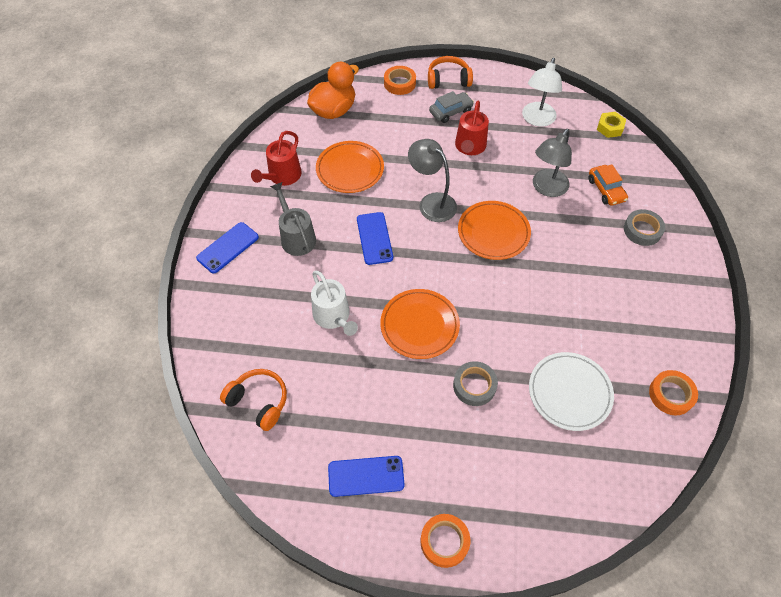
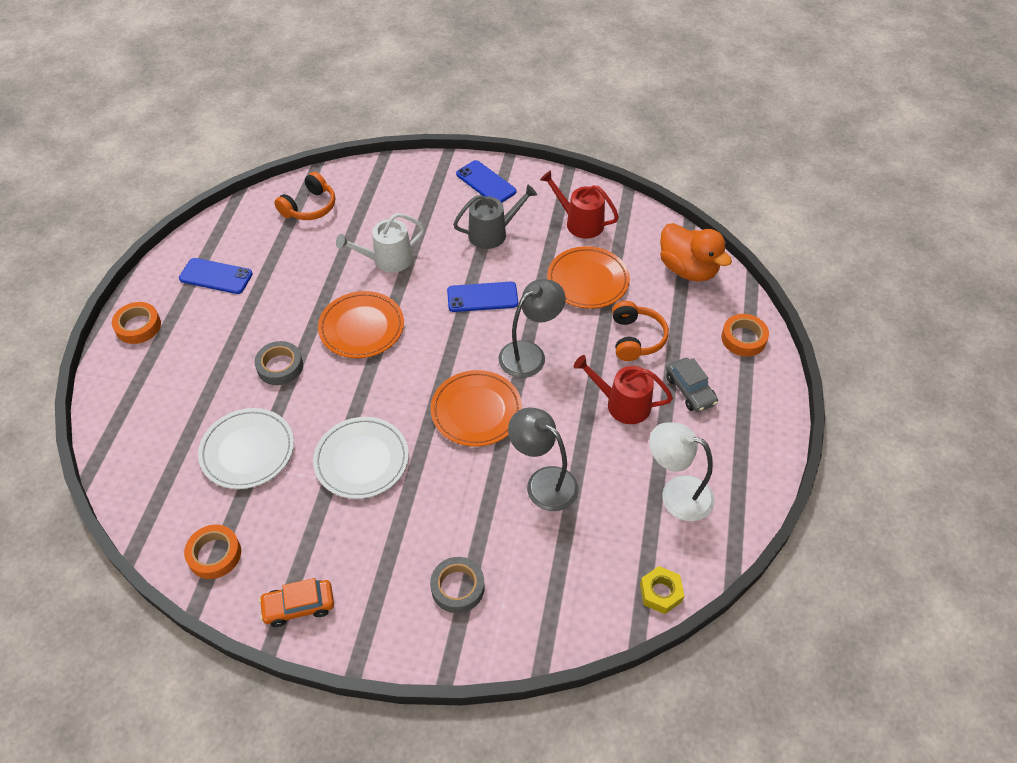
camera: 95 degrees right, 5 degrees down
blue phone [328,456,405,497] -> blue phone turned 75 degrees counterclockwise [179,258,253,294]
orange headphones [428,56,473,89] -> orange headphones moved to [612,301,669,361]
orange car [589,164,628,206] -> orange car moved to [259,578,334,627]
none -> white plate [313,417,409,499]

